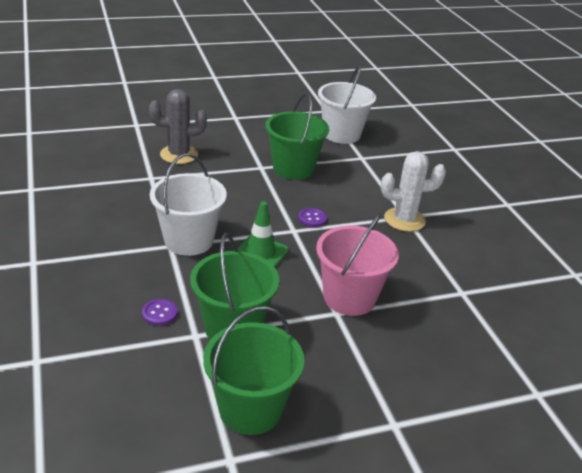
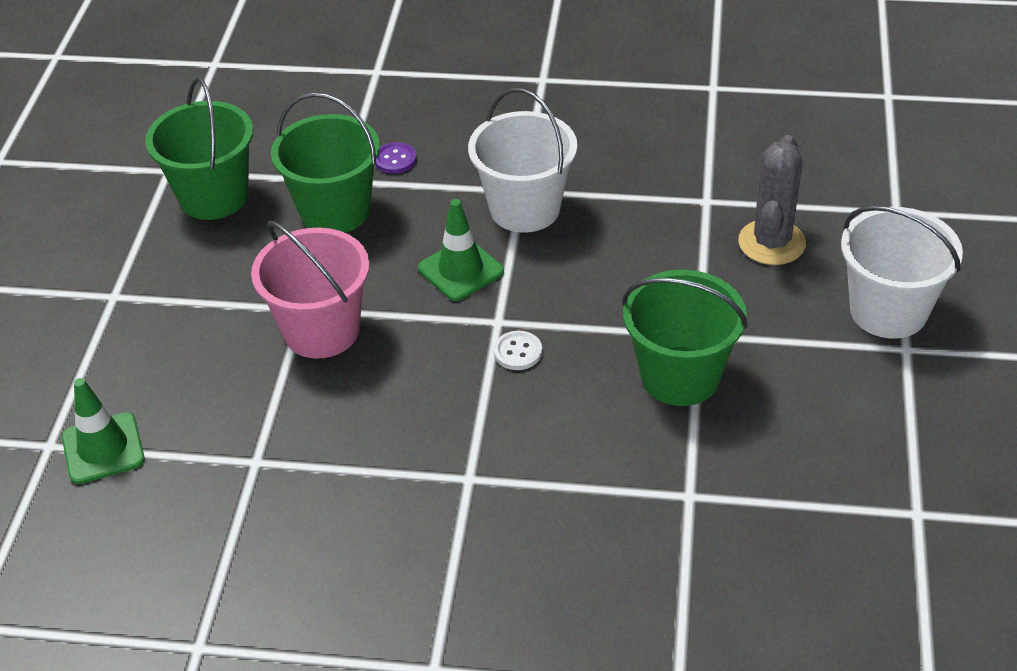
camera: 120 degrees right, 10 degrees up
purple button [298,208,327,227] -> white button [494,331,542,370]
white bucket [318,65,376,144] -> white bucket moved to [841,206,963,339]
white cactus [381,151,446,232] -> none
none -> green traffic cone [62,378,145,484]

